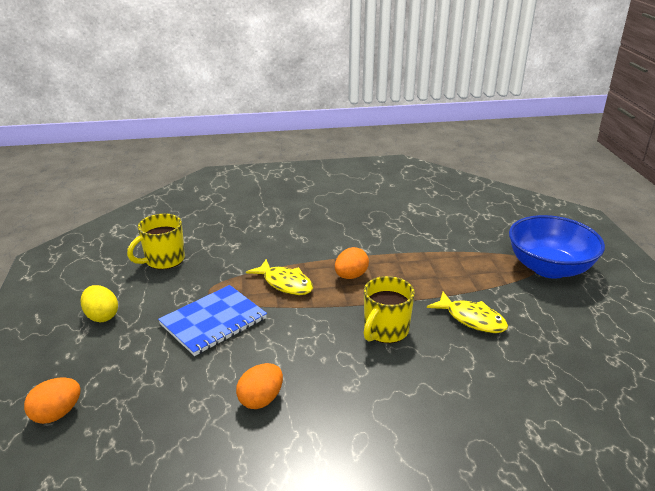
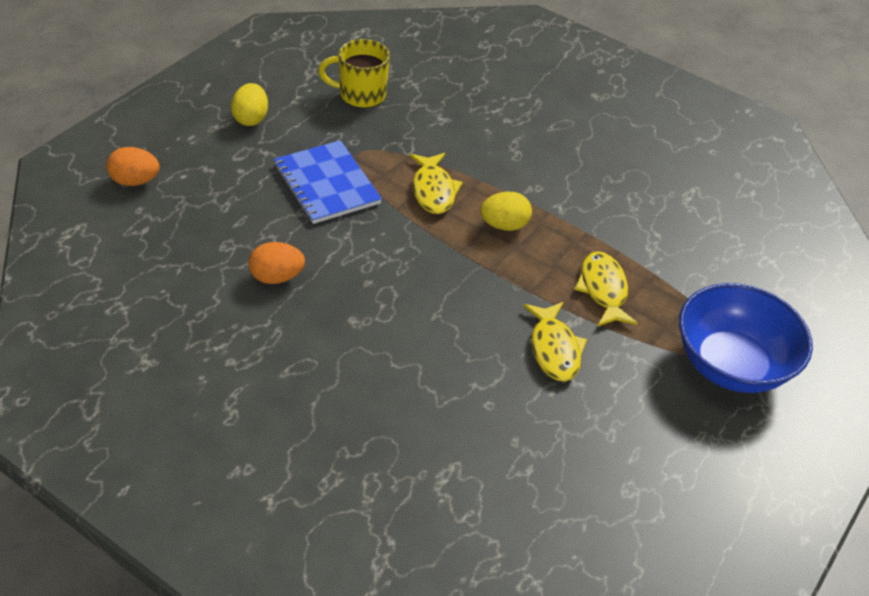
camera: 40 degrees right, 15 degrees up
blue notebook [158,285,267,356] -> blue notebook turned 60 degrees clockwise [274,140,382,224]
orange egg [335,247,369,279] -> yellow egg [480,192,532,231]
yellow mug [364,276,415,343] -> none
none -> yellow fish [574,251,638,327]

